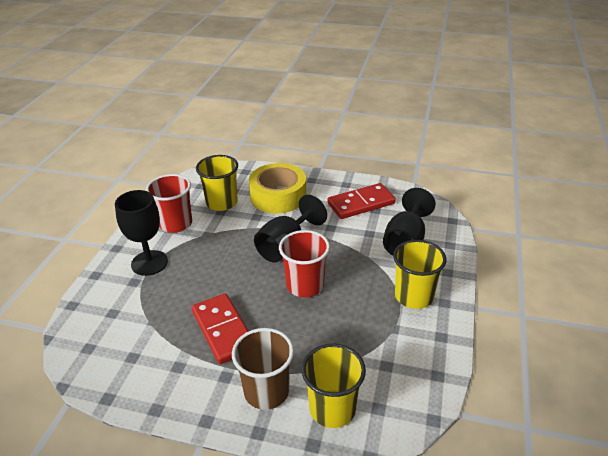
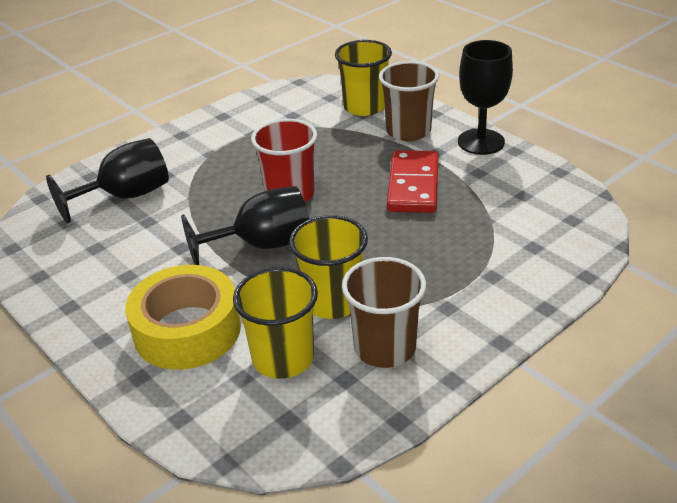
camera: 145 degrees left, 0 degrees up
black goblet [115,190,168,276] -> black goblet moved to [458,40,513,155]
red cup [146,174,192,233] -> brown cup [342,257,426,368]
red domino [327,183,396,219] -> none
yellow cup [393,240,446,309] -> yellow cup moved to [289,215,368,319]

